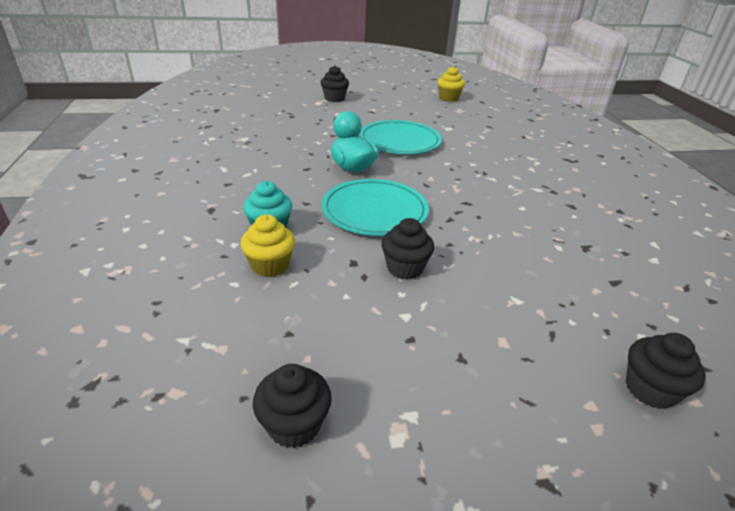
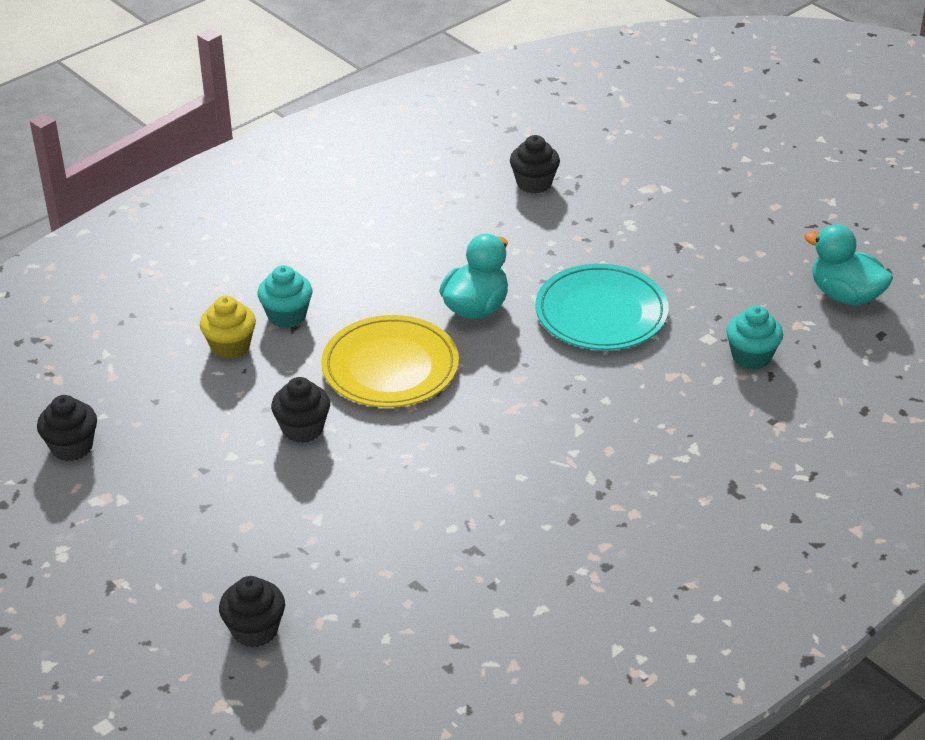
camera: 60 degrees right, 5 degrees up
black cupcake [320,65,349,102] -> black cupcake moved to [510,135,560,194]
turquoise plate [321,179,429,236] -> yellow plate [321,315,459,407]
yellow cupcake [437,66,465,102] -> turquoise duck [804,224,893,306]
none -> turquoise cupcake [726,305,783,369]

